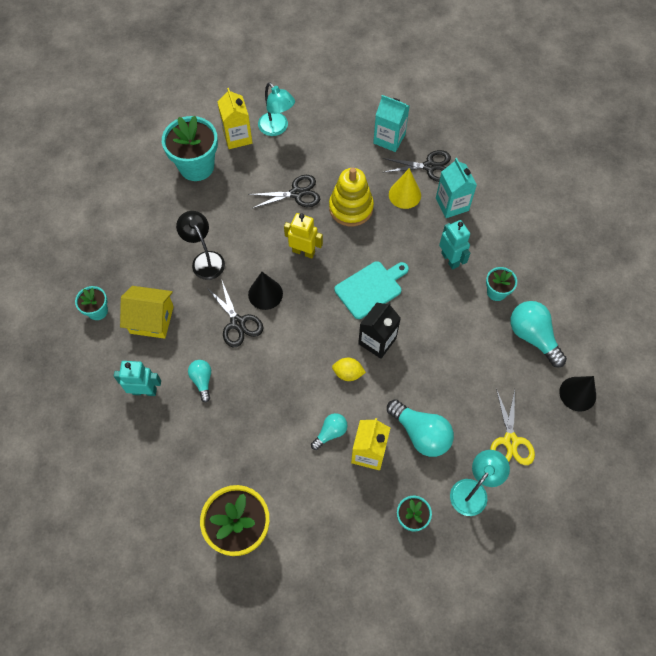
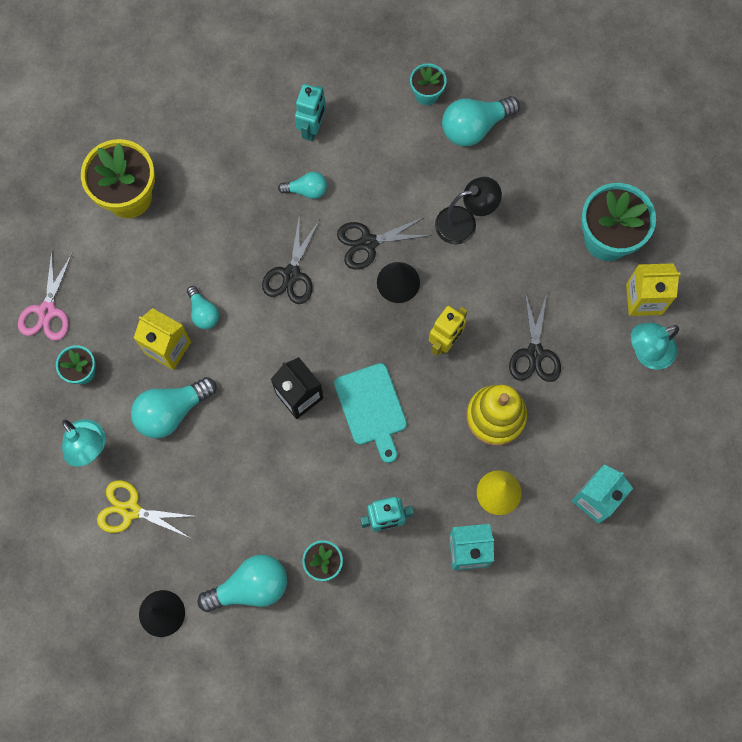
camera: 105 degrees right, 10 degrees up
yellow house [120,286,174,339] -> none
yellow lemon [332,358,366,381] -> none
black scissors [383,150,451,182] -> black scissors moved to [262,214,320,304]
none -> pink scissors [18,250,72,341]
none -> turquoise light bulb [442,96,520,146]

